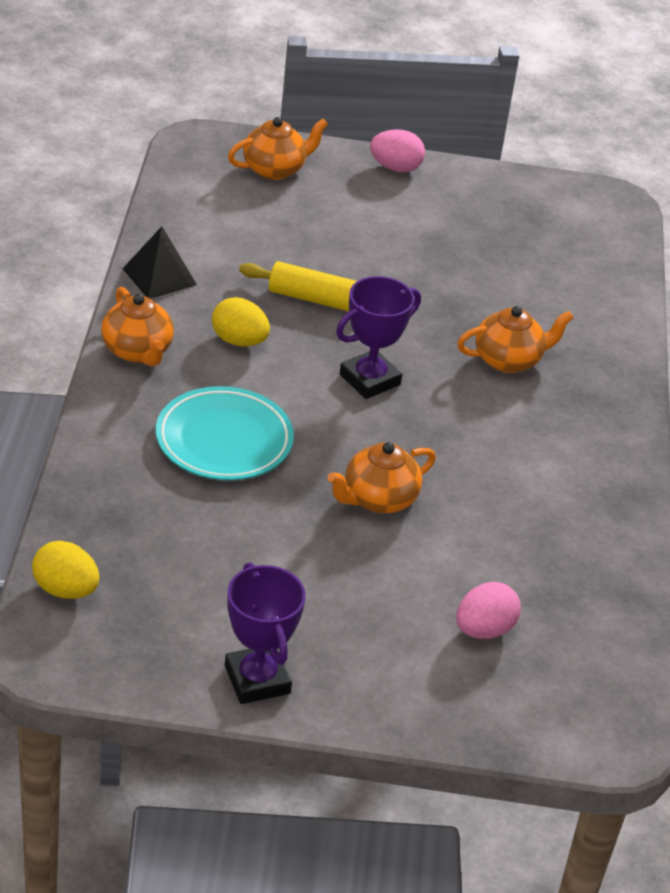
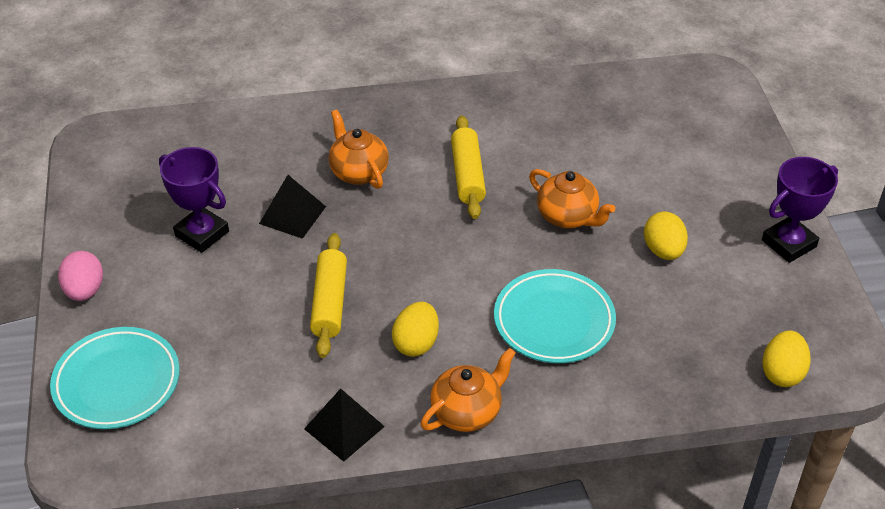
camera: 100 degrees left, 5 degrees up
orange teapot [228,117,328,180] -> turquoise plate [50,327,180,429]
purple trophy [336,276,421,399] -> purple trophy moved to [159,147,229,253]
pink egg [456,582,521,639] -> none
none -> black pyramid [259,175,326,239]
none -> yellow rolling pin [451,115,486,219]
none -> yellow egg [644,212,688,260]

